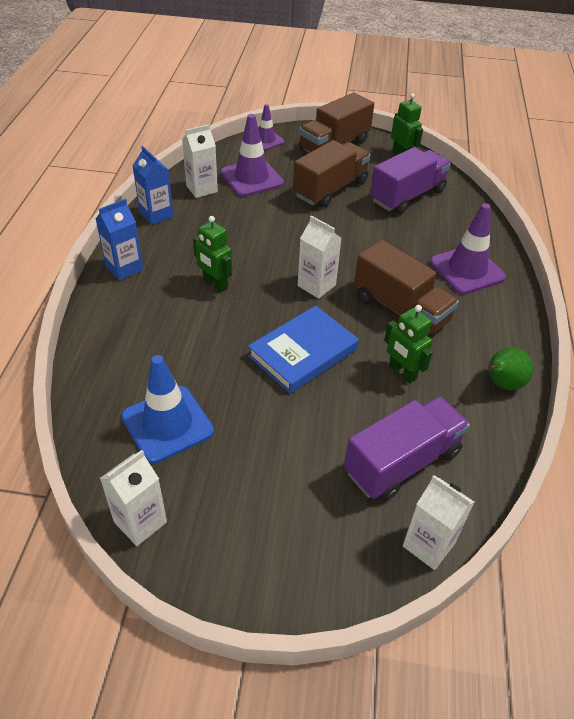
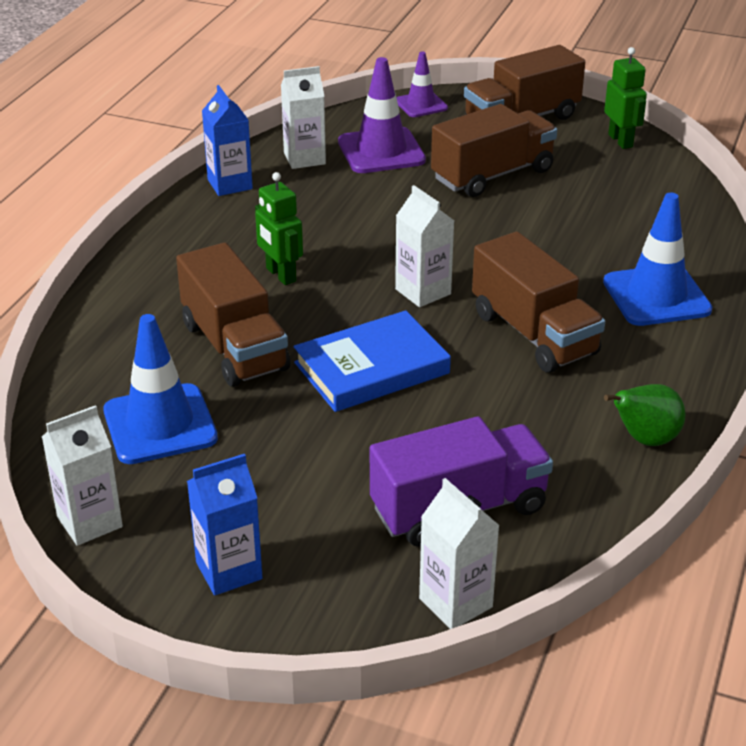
camera: 15 degrees right, 10 degrees down
blue carton [95,199,143,281] -> blue carton moved to [187,454,263,595]
purple truck [370,147,451,214] -> none
green robot [384,305,433,383] -> none
purple traffic cone [430,203,506,294] -> blue traffic cone [603,193,712,326]
none -> brown truck [176,243,290,387]

